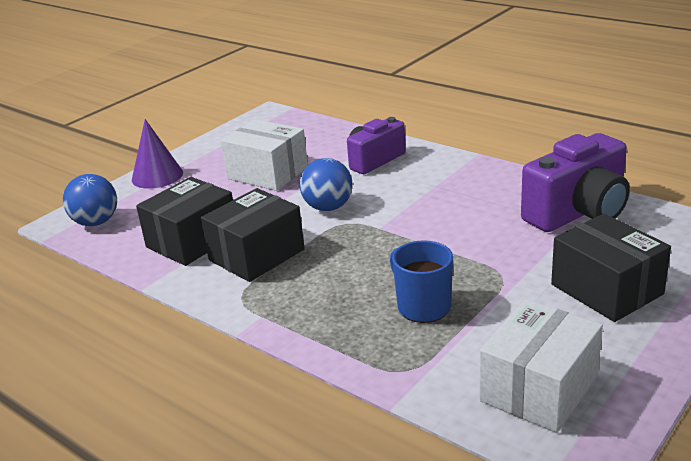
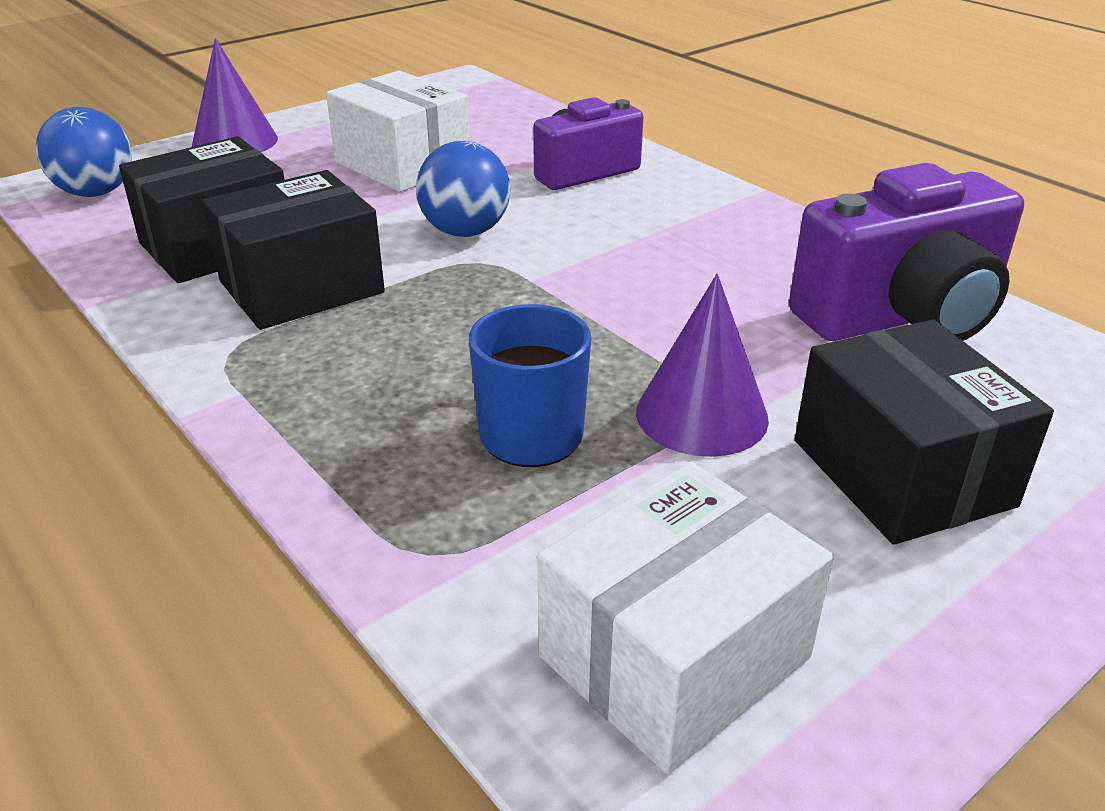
camera: 10 degrees right, 5 degrees up
none -> purple cone [636,274,769,457]

